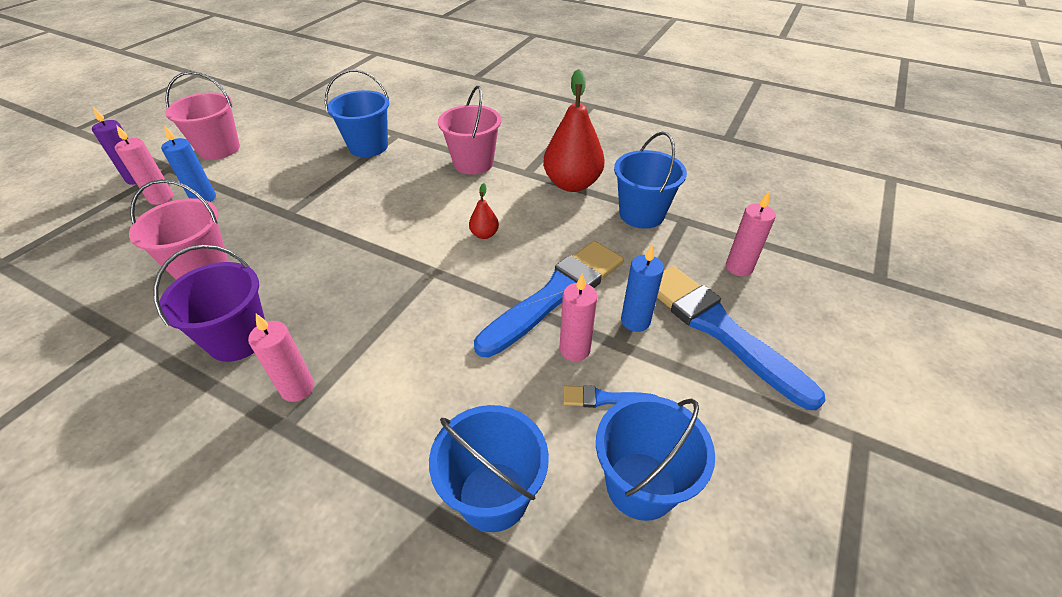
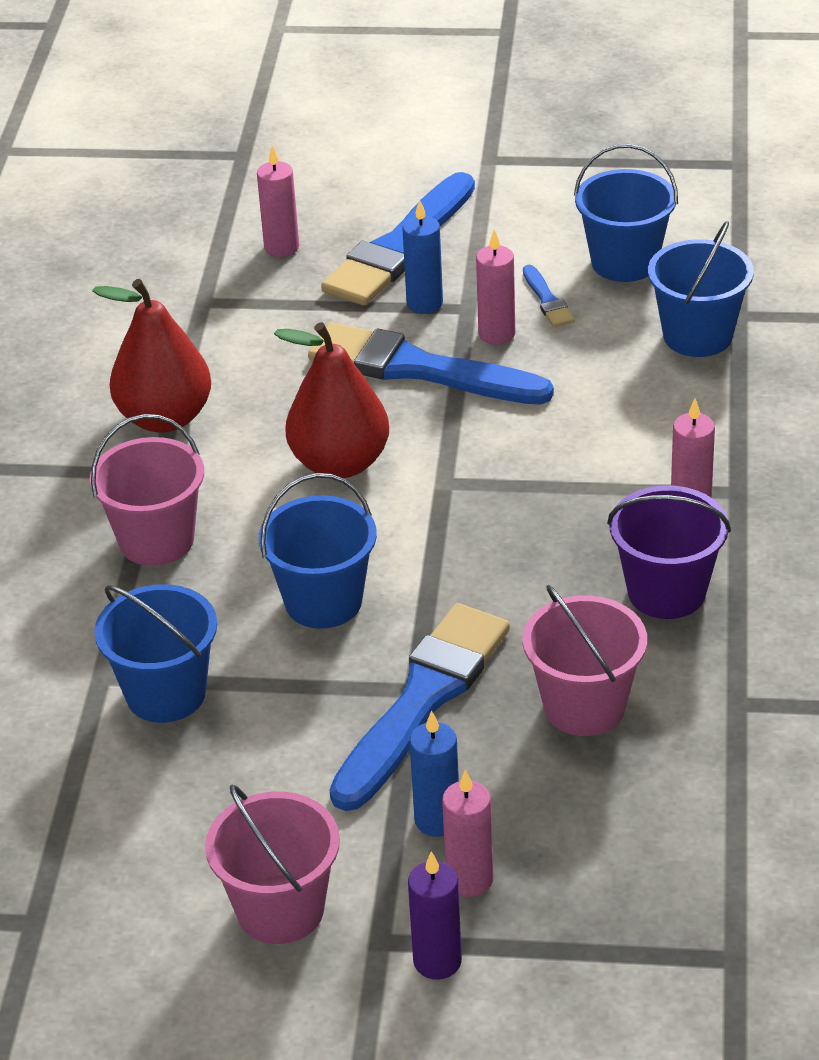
camera: 110 degrees left, 5 degrees down
red pear [469,183,499,239] -> red pear [274,322,389,478], size x2.24
blue bucket [614,132,687,229] -> blue bucket moved to [259,473,377,629]
none -> blue brush [330,603,510,811]

